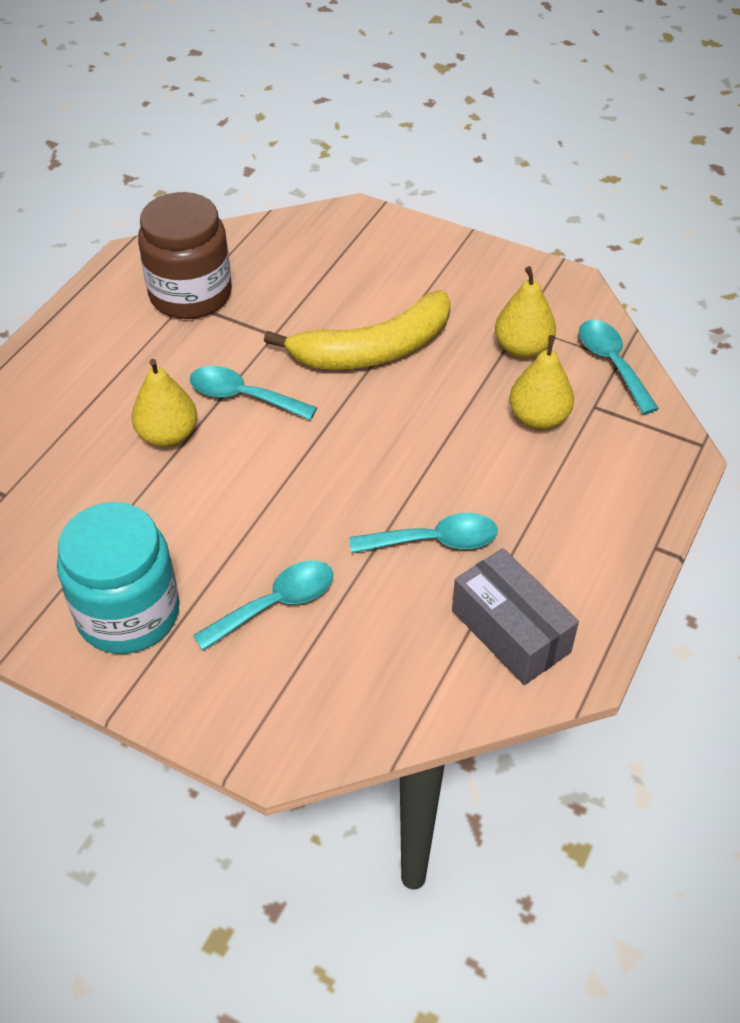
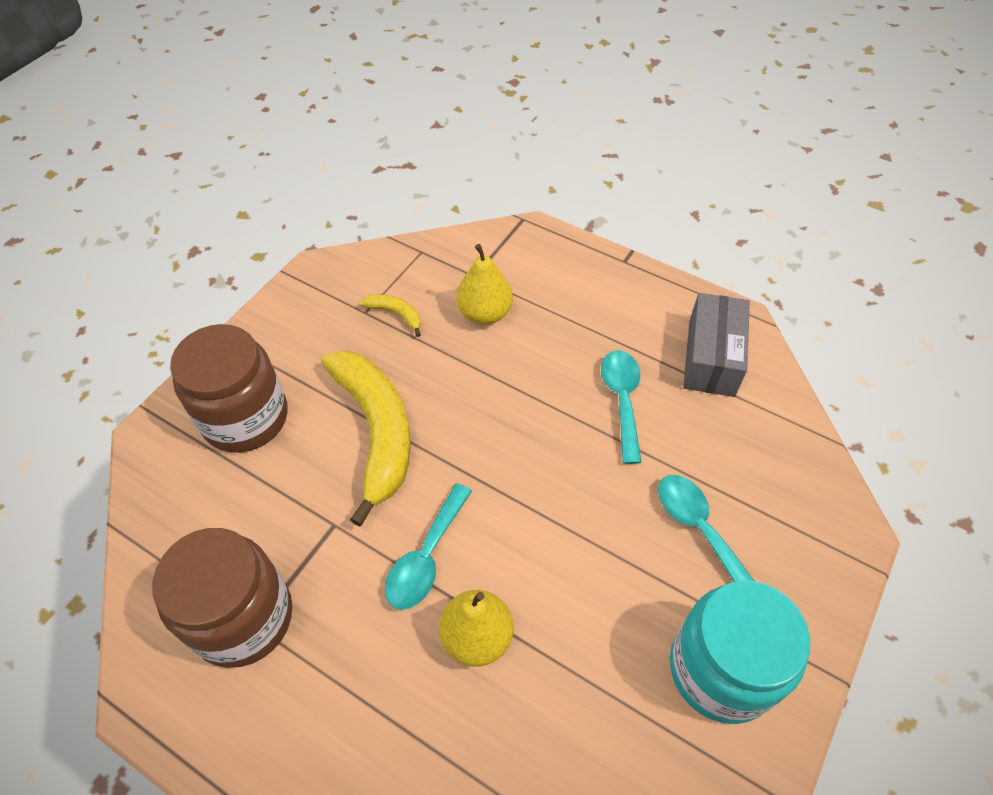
camera: 85 degrees left, 5 degrees up
grey box [452,548,579,685] -> grey box turned 45 degrees counterclockwise [683,293,750,397]
yellow pear [495,266,556,358] -> yellow banana [360,294,421,337]
turquoise spoon [579,320,659,414] -> none
none -> brown jar [170,324,288,453]

